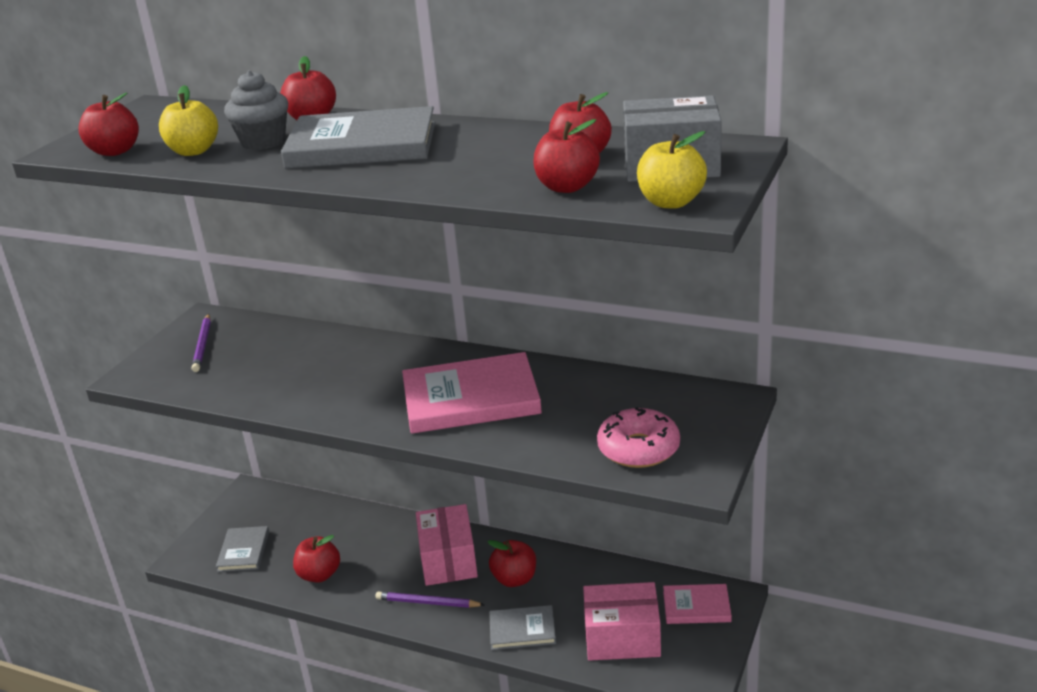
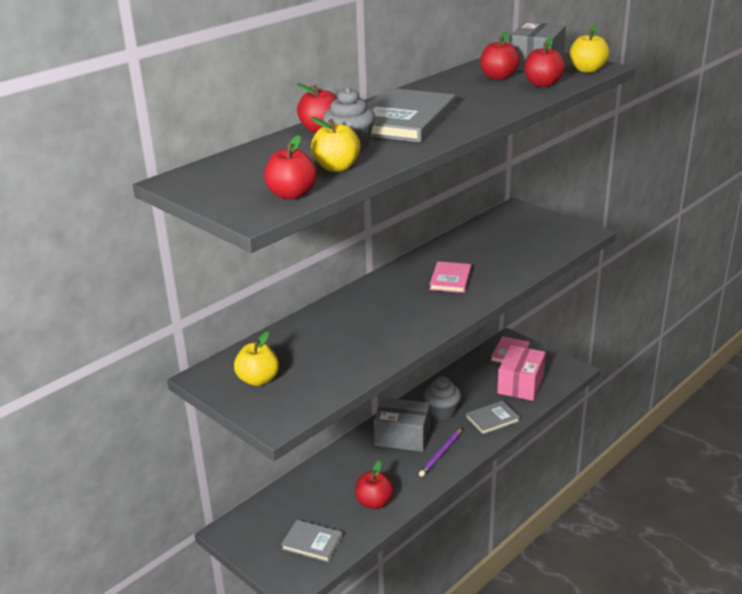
camera: 70 degrees left, 0 degrees up
purple pencil [192,314,211,372] -> yellow apple [234,331,279,386]
pink book [402,352,542,434] -> pink book [429,261,471,293], size x0.53
pink box [416,504,478,586] -> grey box [374,397,430,452]
red apple [488,540,536,587] -> grey cupcake [424,376,461,420]
grey book [489,605,556,650] -> grey book turned 45 degrees clockwise [466,401,520,435]
pink donut [597,407,680,468] -> none

